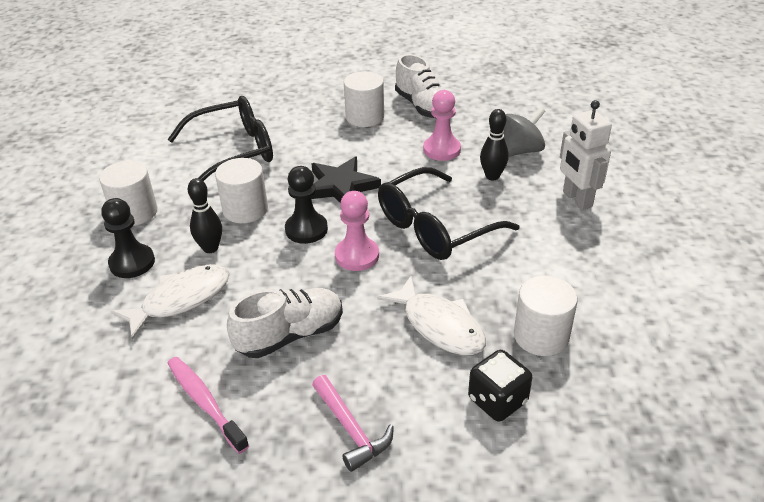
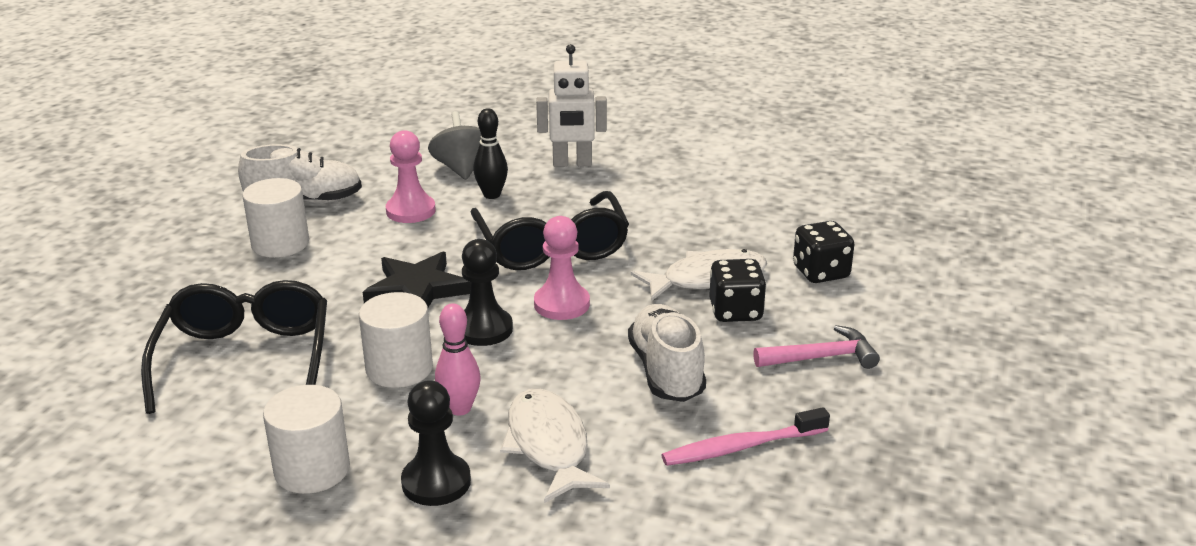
camera: 70 degrees left, 10 degrees down
black bowling pin [188,178,222,253] -> pink bowling pin [435,303,481,416]
white cylinder [514,276,578,356] -> none
none -> black dice [709,259,767,322]

